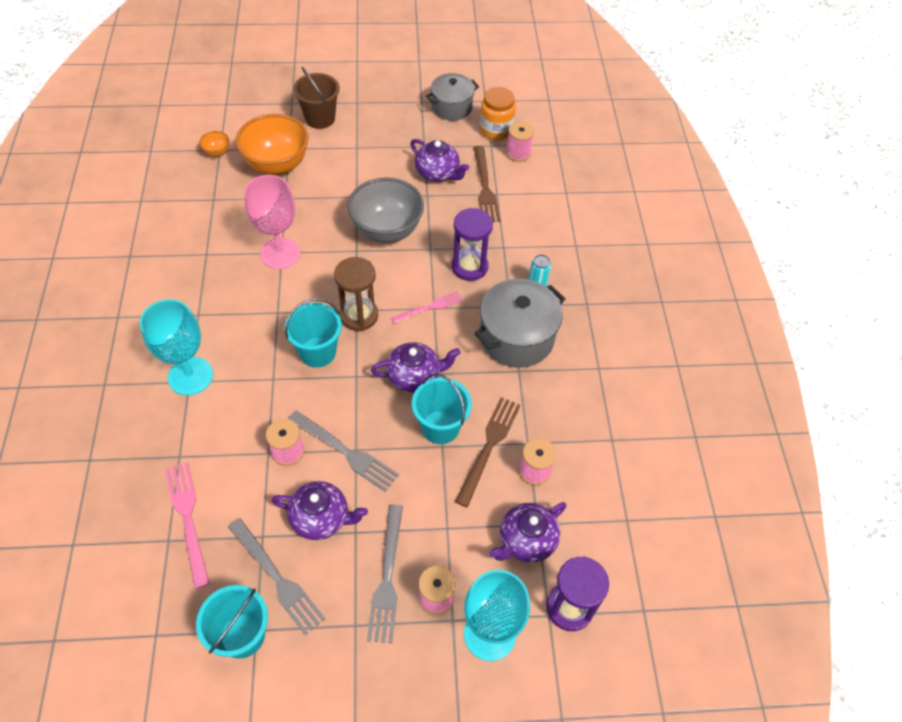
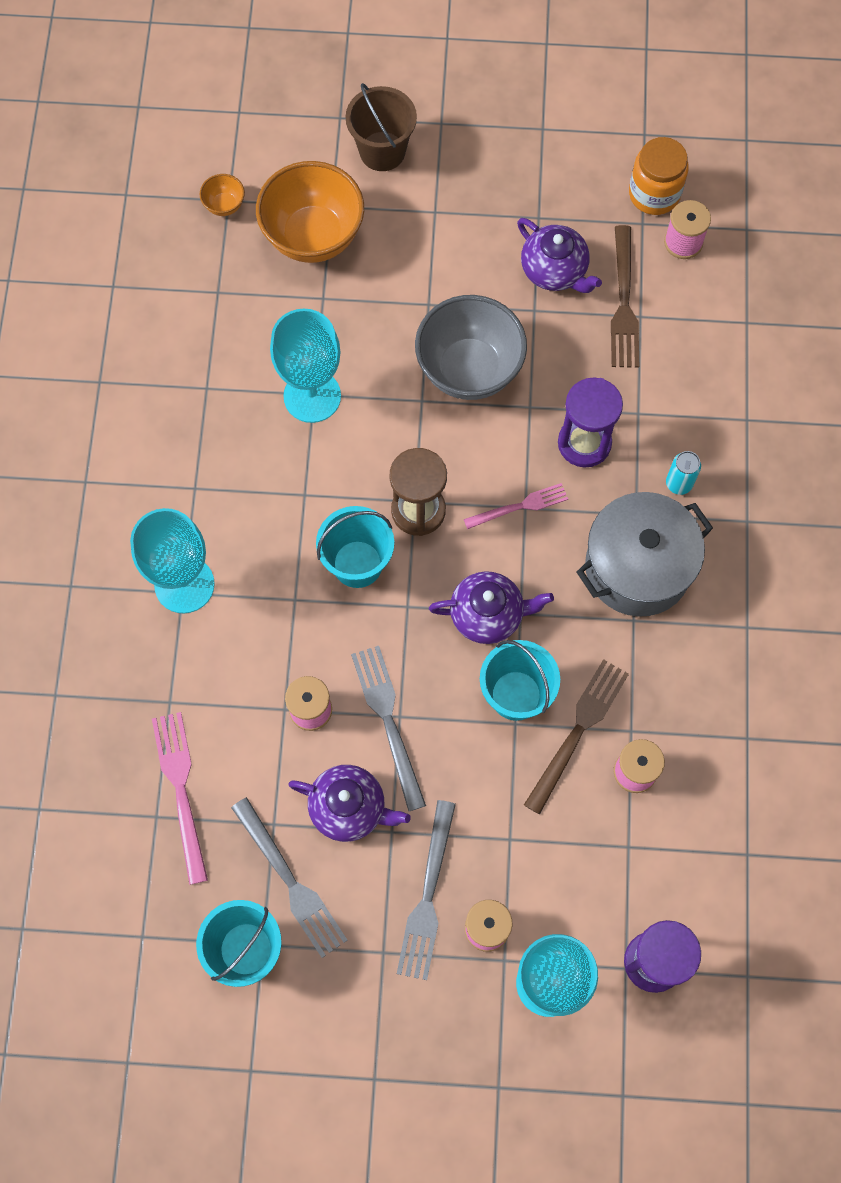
camera: 10 degrees right, 15 degrees up
pink goblet [244,175,300,269] -> turquoise goblet [270,309,341,423]
grey fork [288,411,399,492] -> grey fork turned 150 degrees counterclockwise [351,646,426,812]
grey pot [426,73,479,121] -> none
purple teapot [489,502,567,563] -> none

